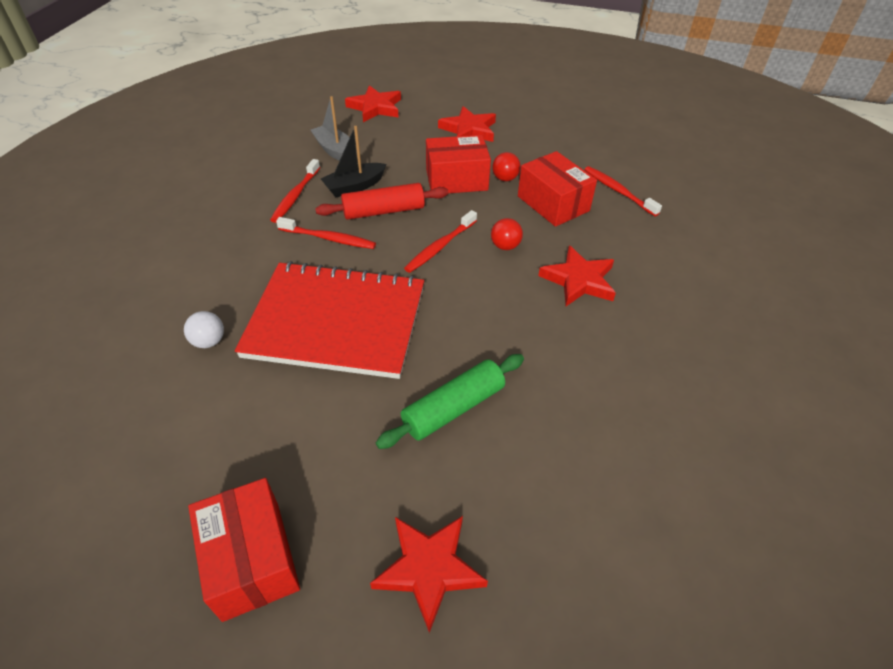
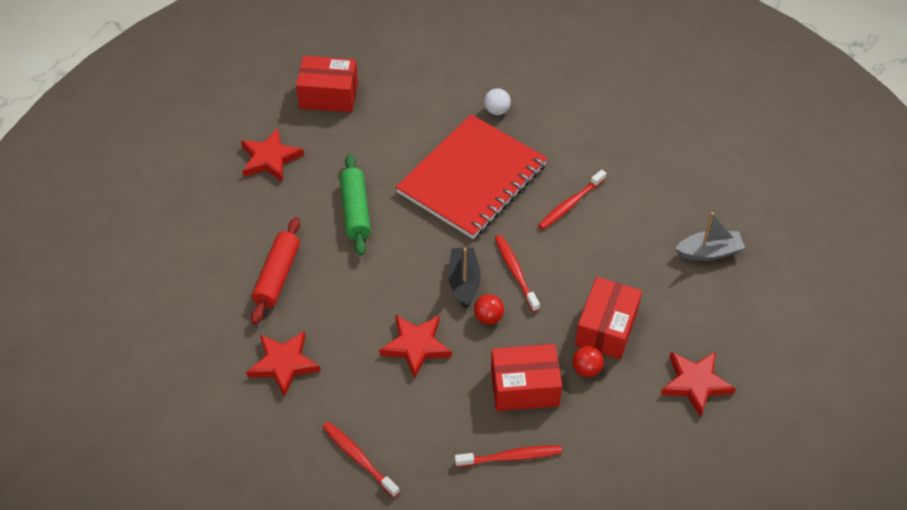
camera: 120 degrees right, 5 degrees up
red toothbrush [270,159,320,223] -> red toothbrush moved to [323,422,400,498]
red rolling pin [315,183,448,220] -> red rolling pin moved to [251,217,300,324]
black boat [321,126,386,197] -> black boat moved to [448,247,481,308]
red star [345,85,401,122] -> red star moved to [246,331,321,397]

